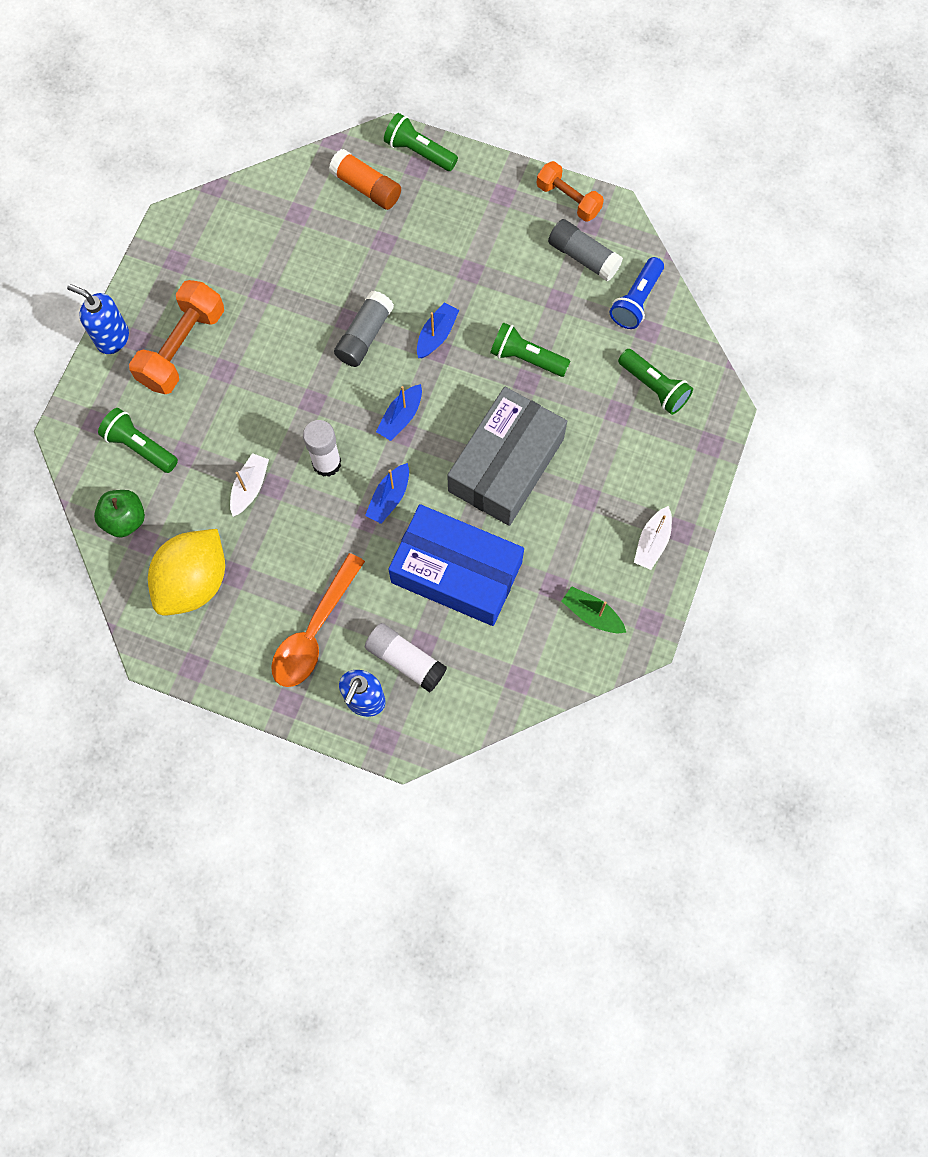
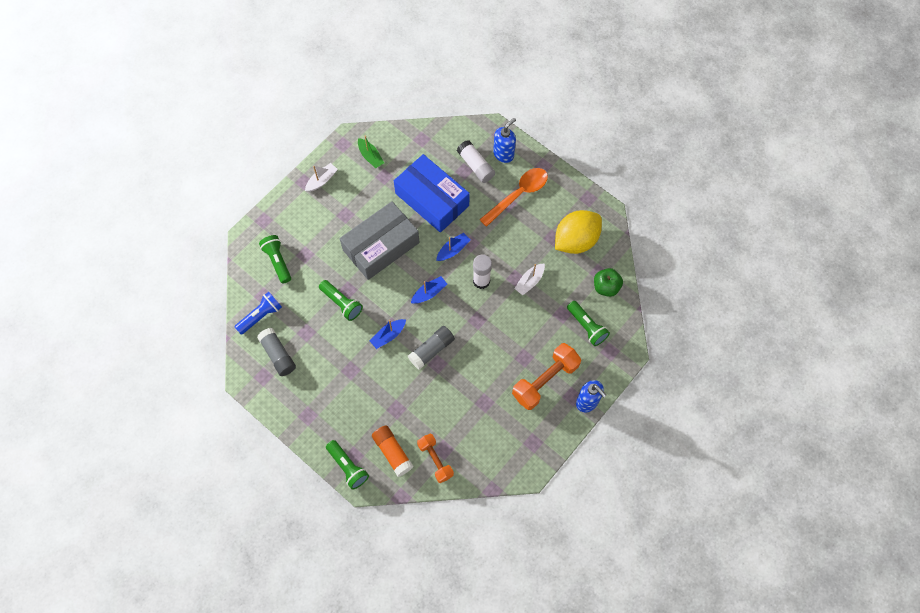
camera: 160 degrees left, 5 degrees down
orange dumbbell [537,161,604,222] -> orange dumbbell moved to [417,433,454,483]

